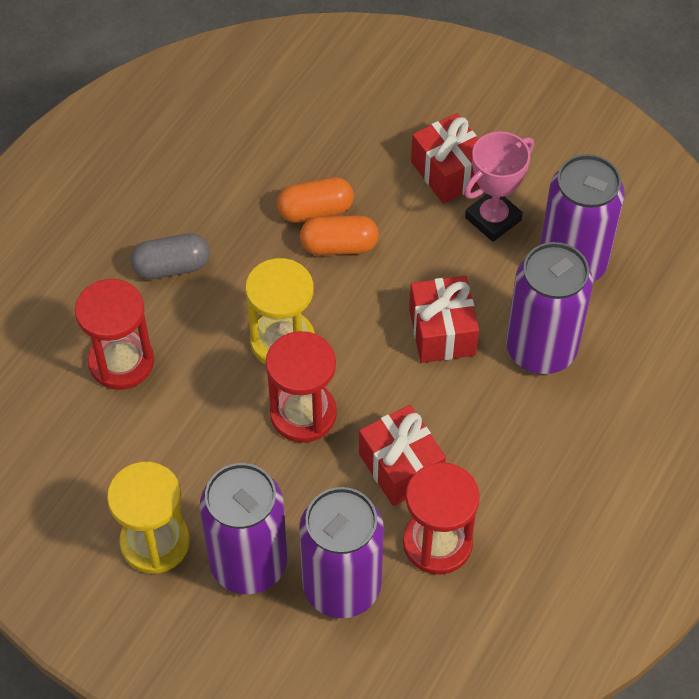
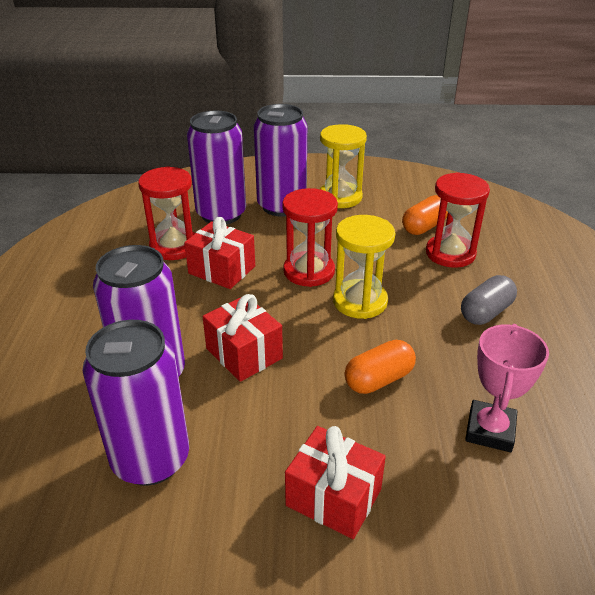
camera: 150 degrees right, 20 degrees down
orange capsule [277,177,354,223] -> orange capsule moved to [402,195,448,235]
pink trophy [464,131,534,242] -> pink trophy moved to [465,324,549,452]

